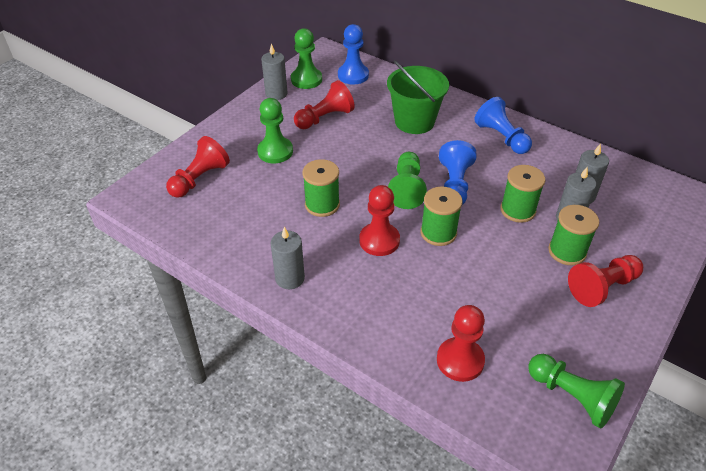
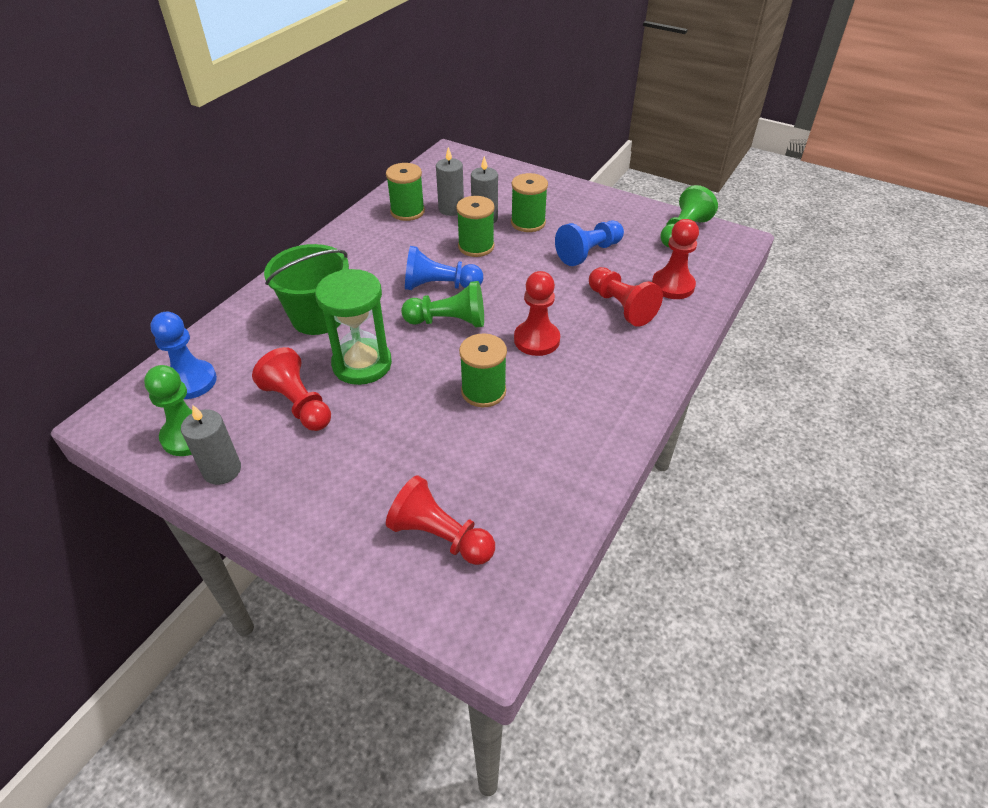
camera: 95 degrees left, 0 degrees up
green pawn [257,98,293,163] -> none
grey candle [270,227,305,289] -> none
green spool [421,186,462,246] -> green spool moved to [386,163,425,221]
blue pawn [474,97,532,154] -> blue pawn moved to [555,221,624,266]
red pawn [568,255,643,307] -> red pawn moved to [589,267,663,327]
none -> green hourglass [315,269,392,385]

